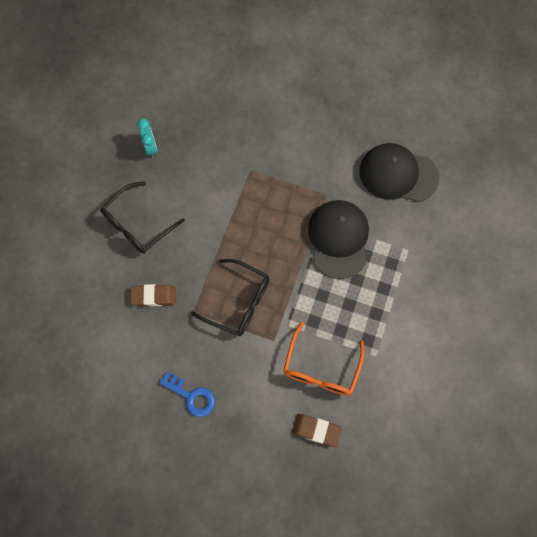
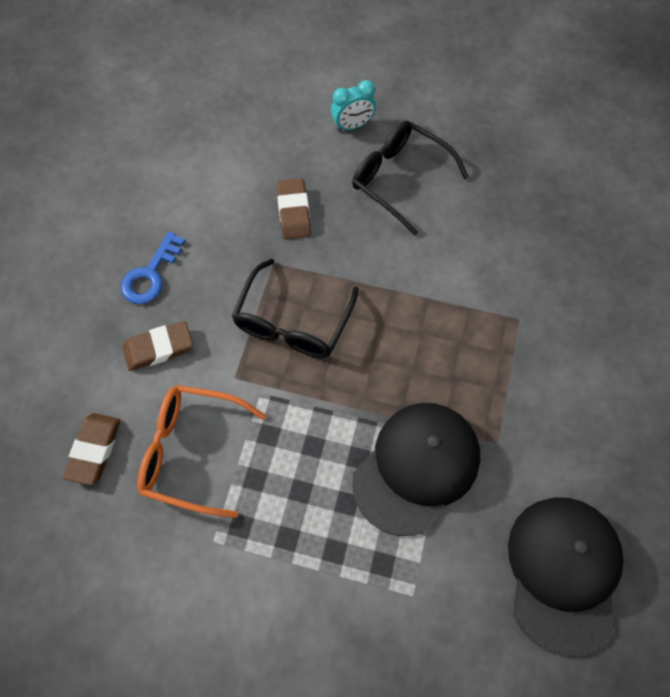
camera: 85 degrees right, 5 degrees down
turquoise clock [137,119,157,158] -> turquoise clock moved to [331,80,376,131]
black cap [308,200,369,279] -> black cap turned 45 degrees counterclockwise [352,403,480,536]
none -> brown eraser [123,321,193,371]

